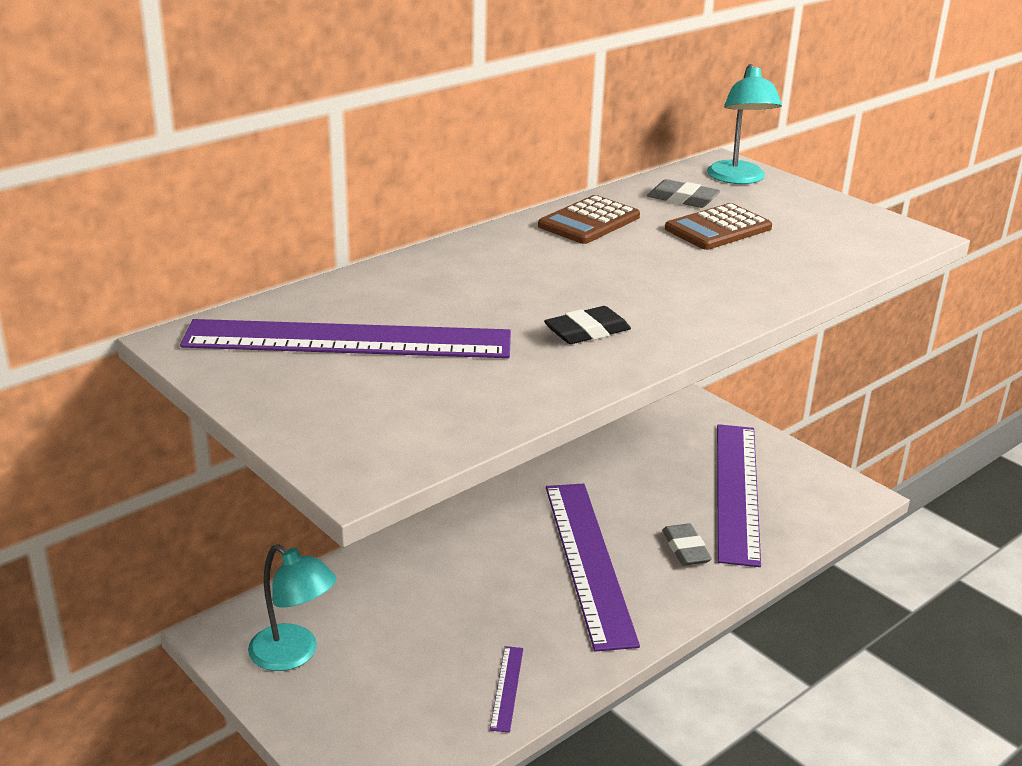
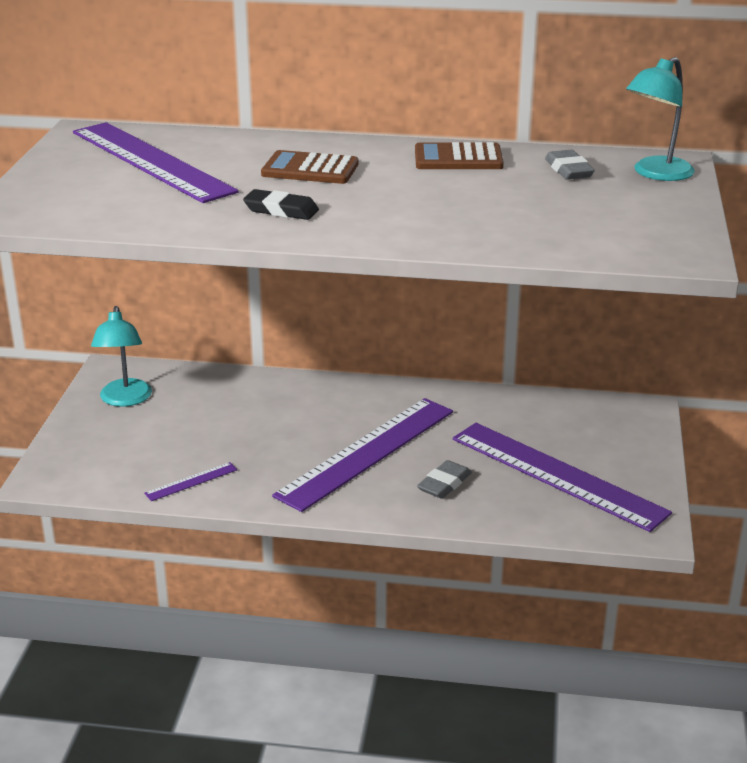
camera: 50 degrees right, 0 degrees up
brown calculator [665,203,772,250] -> brown calculator moved to [261,150,359,184]
purple ruler [717,424,761,567] -> purple ruler turned 75 degrees clockwise [453,423,672,532]

